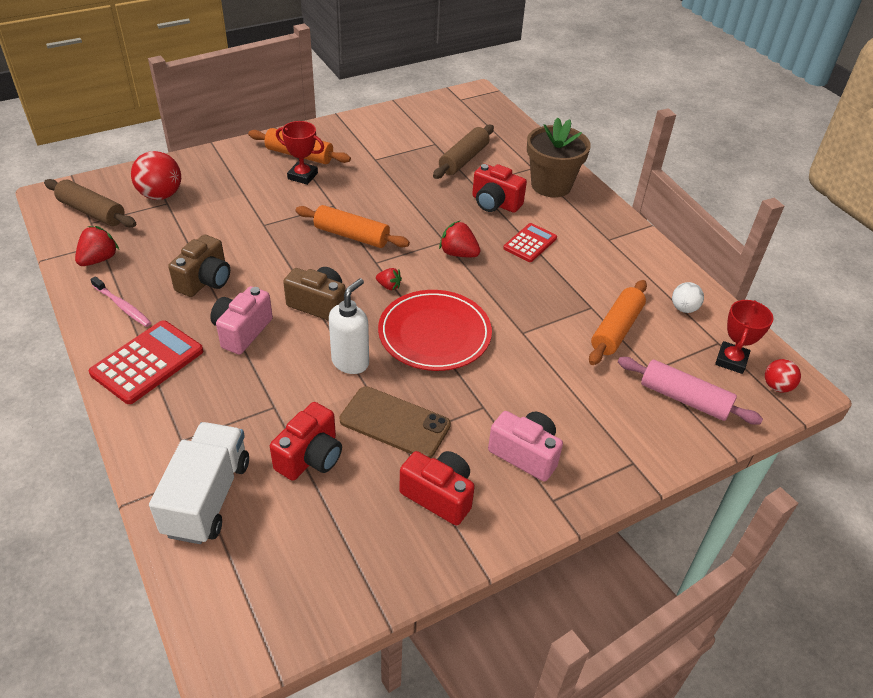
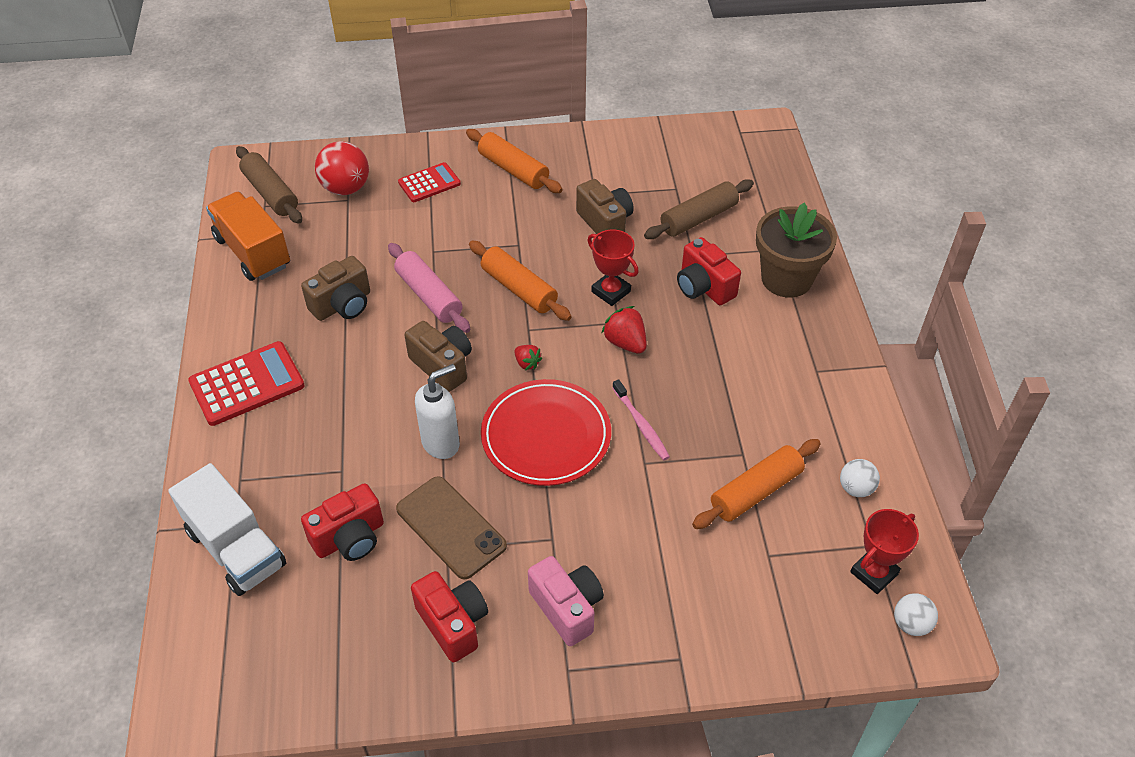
camera: 25 degrees right, 5 degrees up
red strawberry [75,226,119,266] -> orange truck [206,192,290,281]
pink toothbrush [90,276,151,327] -> pink toothbrush moved to [612,379,670,461]
white truck [149,422,249,544] -> white truck turned 105 degrees clockwise [168,463,286,596]
pink camera [210,286,273,354] -> none
red trophy [276,121,324,185] -> red trophy moved to [587,229,639,306]
red calculator [503,223,557,262] -> red calculator moved to [398,162,461,202]
pink rolling pin [618,357,763,425] -> pink rolling pin moved to [388,243,470,333]
red ball [765,359,801,393] -> white ball [894,593,938,636]
none -> brown camera [576,179,634,234]

